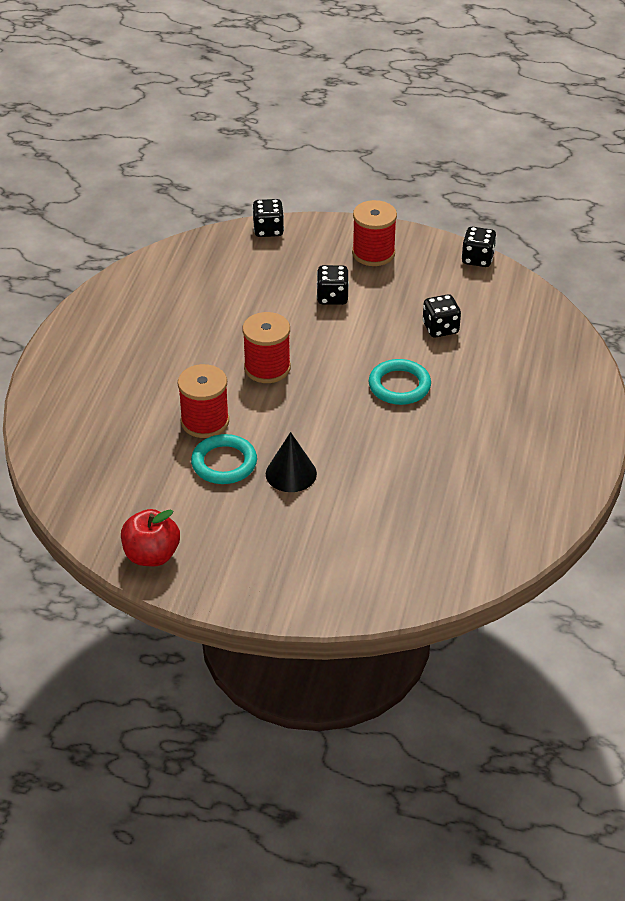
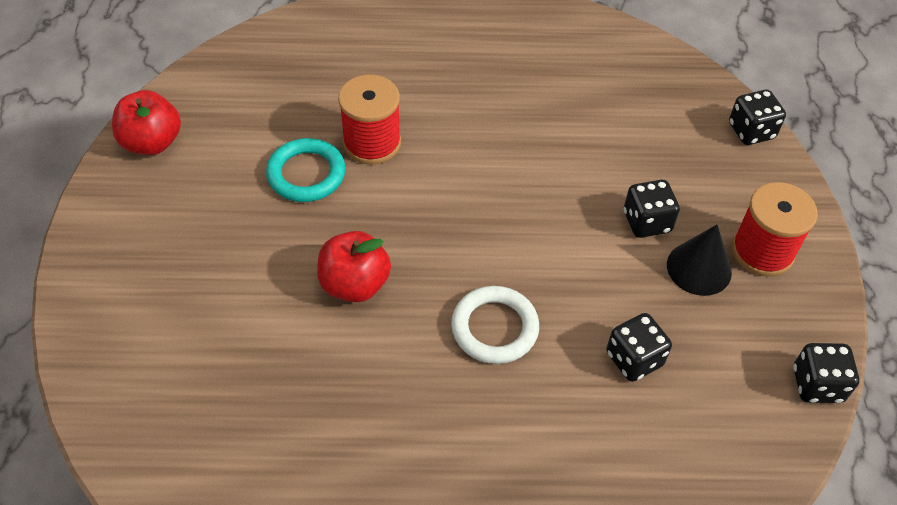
camera: 75 degrees right, 10 degrees up
red spool [242,312,291,383] -> none
black cone [266,432,317,492] -> black cone moved to [667,224,732,296]
turquoise ring [369,359,431,405] -> white ring [451,286,539,364]
none -> red apple [317,231,391,302]

